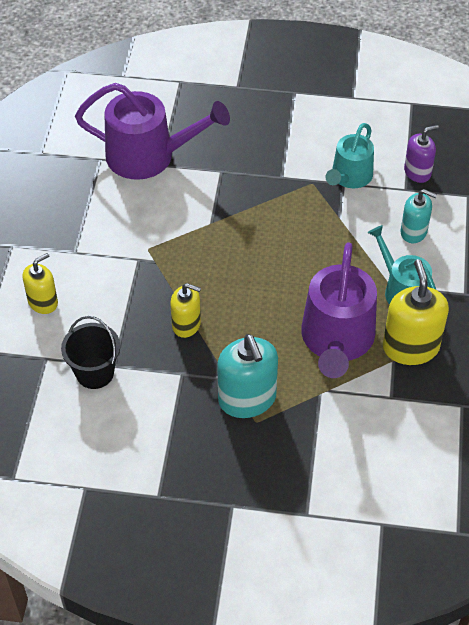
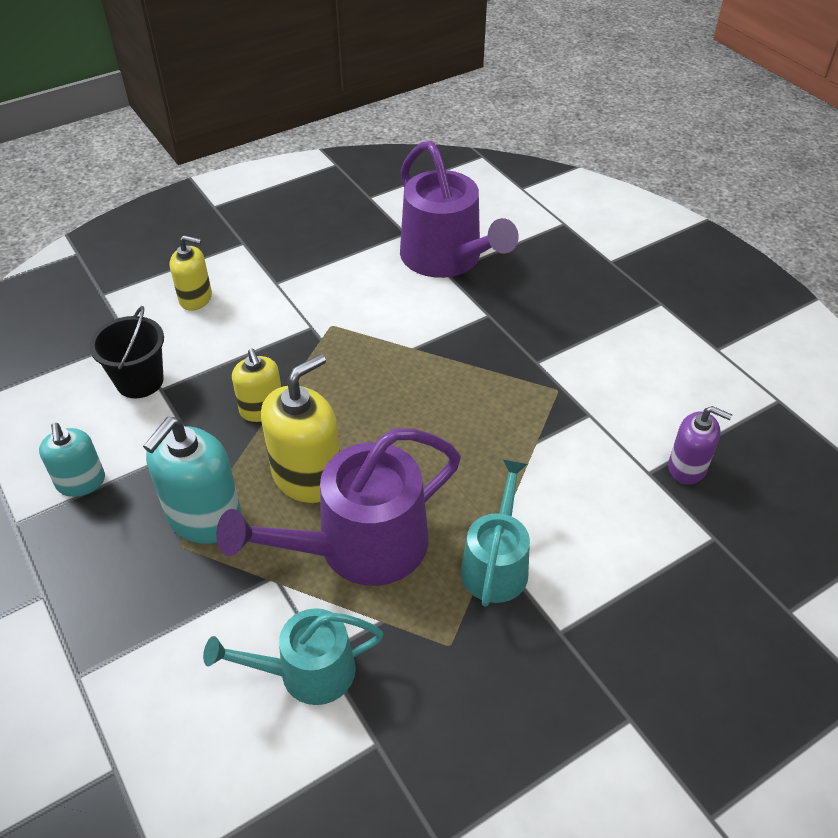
camera: 50 degrees right, 5 degrees down
turquoise watering can [325,123,374,188] -> turquoise watering can moved to [203,608,384,705]
yellow soap dispenser [383,259,449,365] -> yellow soap dispenser moved to [261,354,339,503]
turquoise soap dispenser [401,189,437,243] -> turquoise soap dispenser moved to [39,423,105,497]

